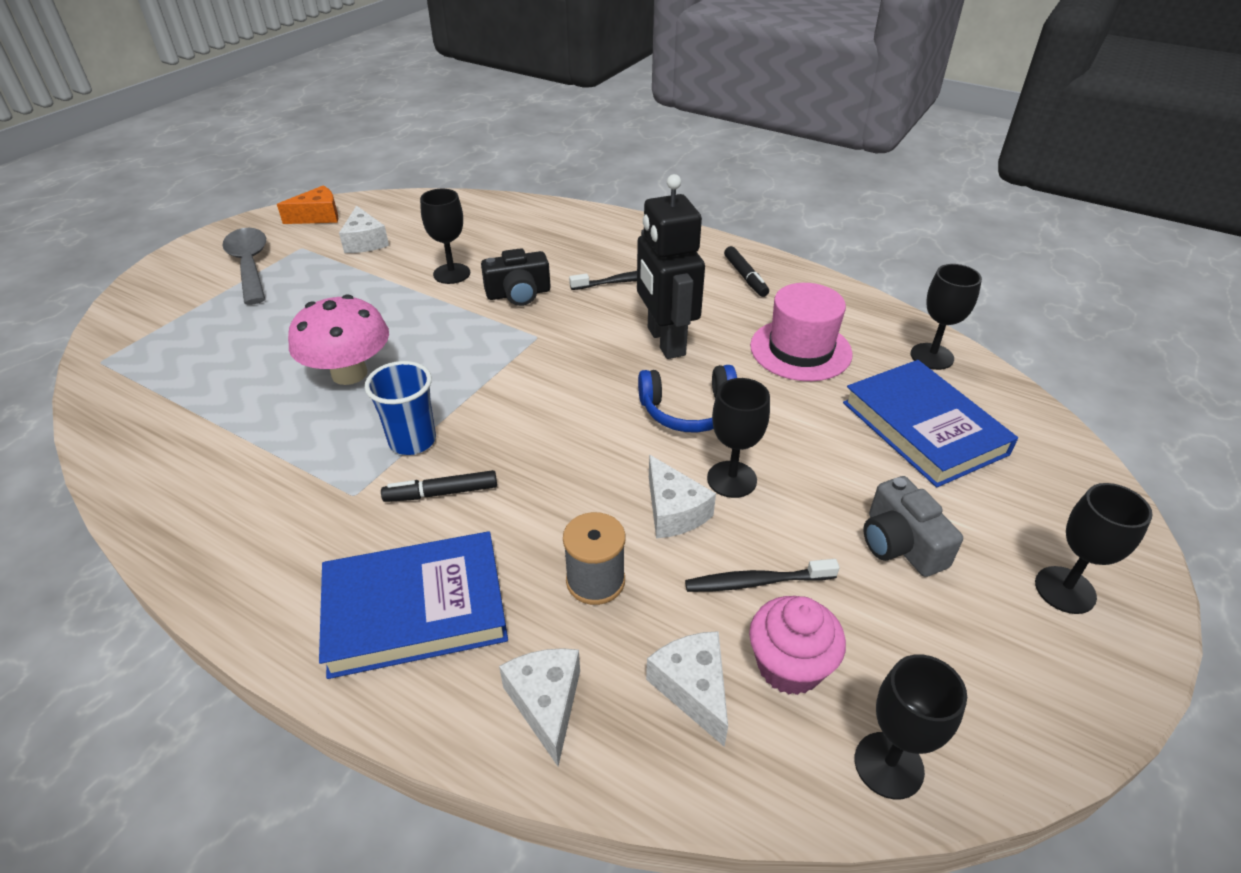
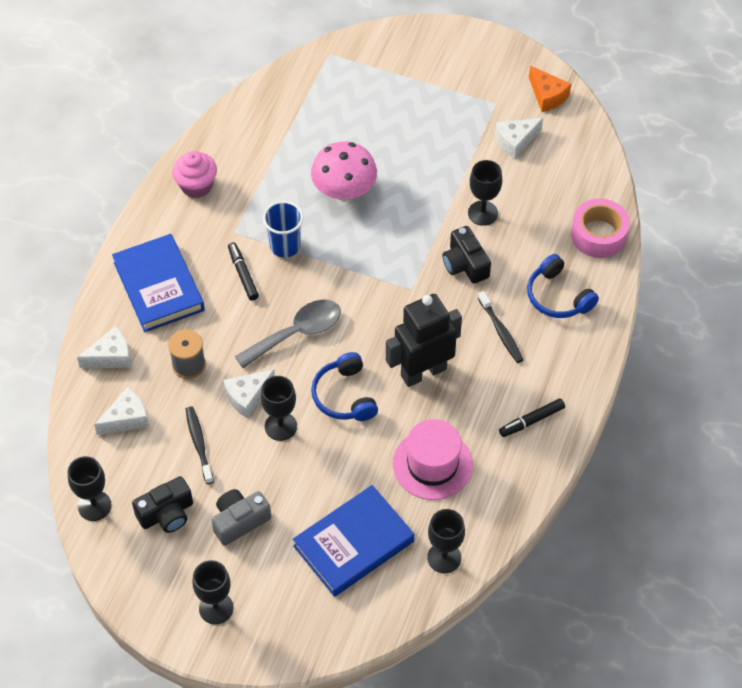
camera: 80 degrees right, 15 degrees up
grey spoon [222,228,266,305] -> grey spoon moved to [234,300,341,368]
pink cupcake [749,596,846,695] -> pink cupcake moved to [172,151,217,198]
none -> black camera [132,476,193,533]
none -> blue headphones [527,254,599,318]
none -> pink tape [571,199,630,258]

